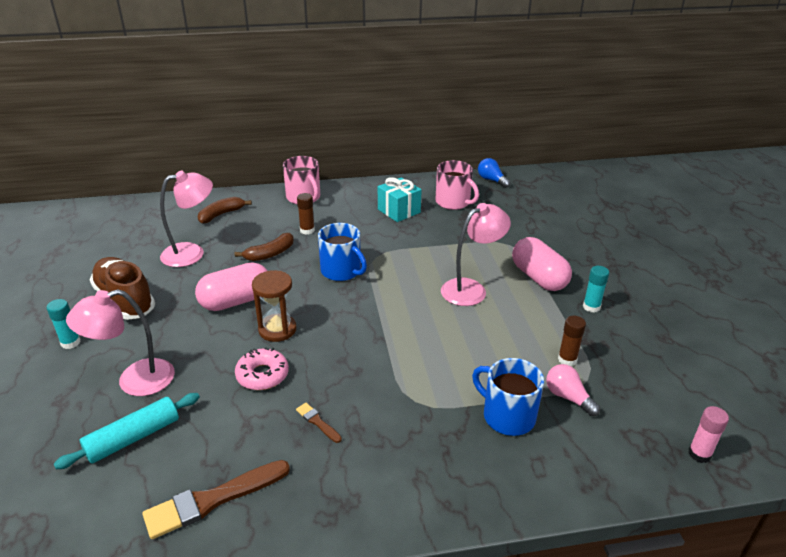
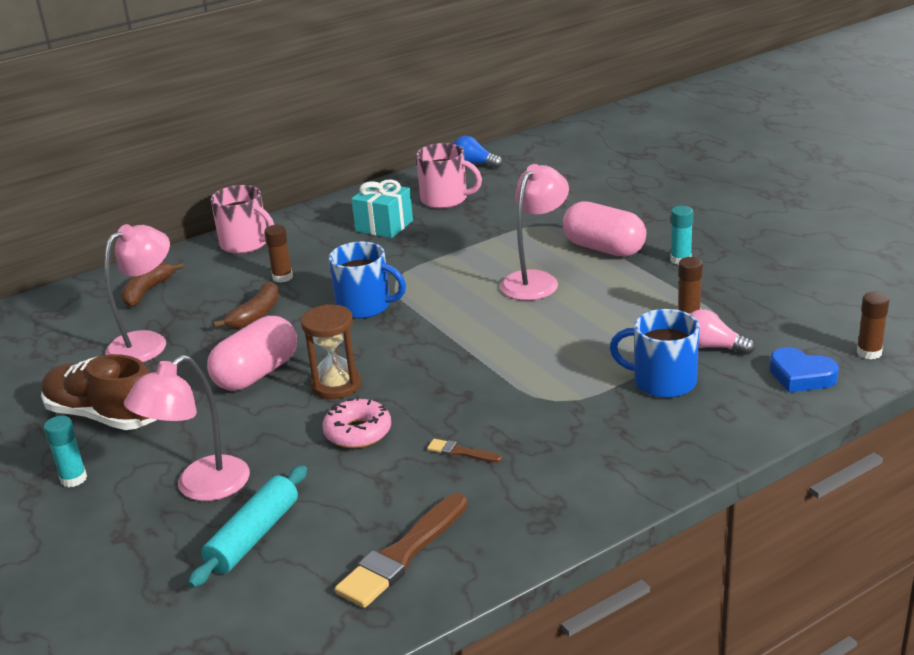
camera: 20 degrees left, 5 degrees down
pink glue stick [688,406,729,463] -> brown glue stick [857,292,890,359]
none -> blue heart [770,347,839,393]

